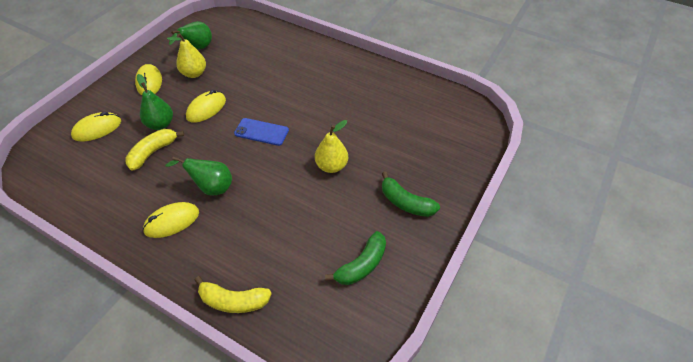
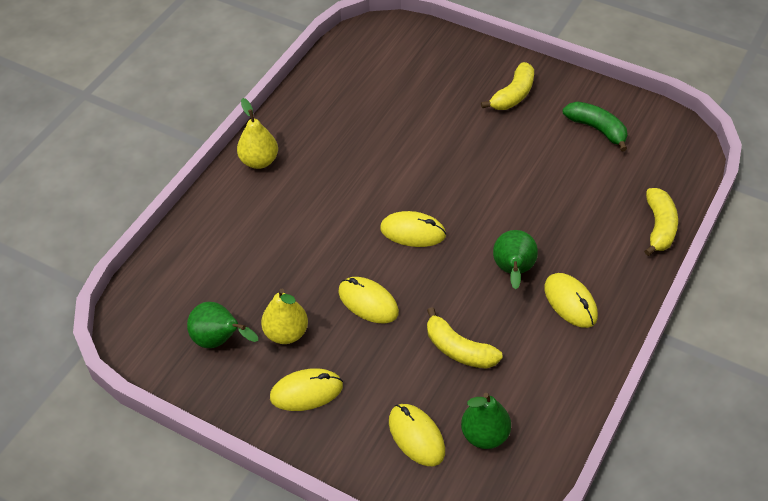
camera: 90 degrees left, 0 degrees up
green pear [137,74,173,130] -> green pear moved to [461,393,511,449]
blue phone [234,118,289,146] -> yellow mouse [380,211,446,247]
yellow pear [315,120,348,173] -> yellow pear moved to [237,98,278,169]
green banana [382,171,440,217] -> yellow banana [481,62,534,110]

